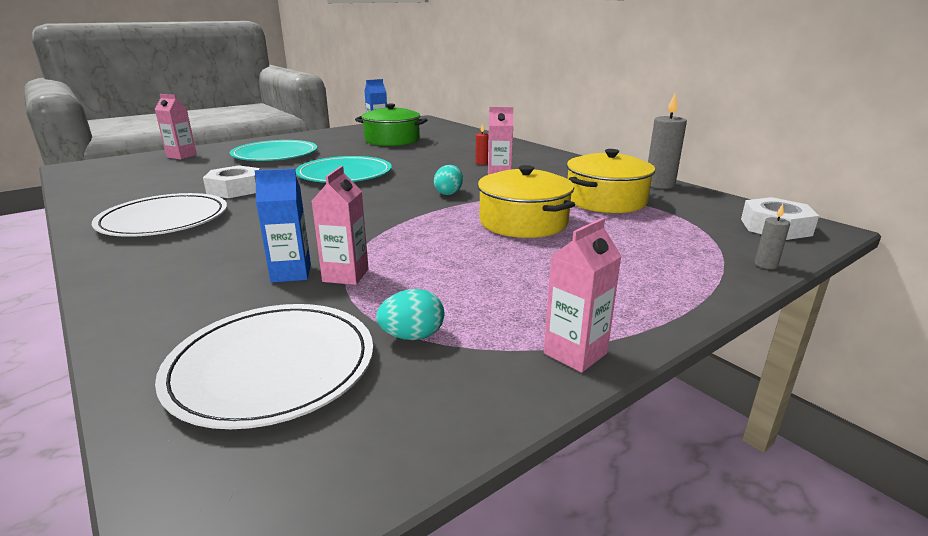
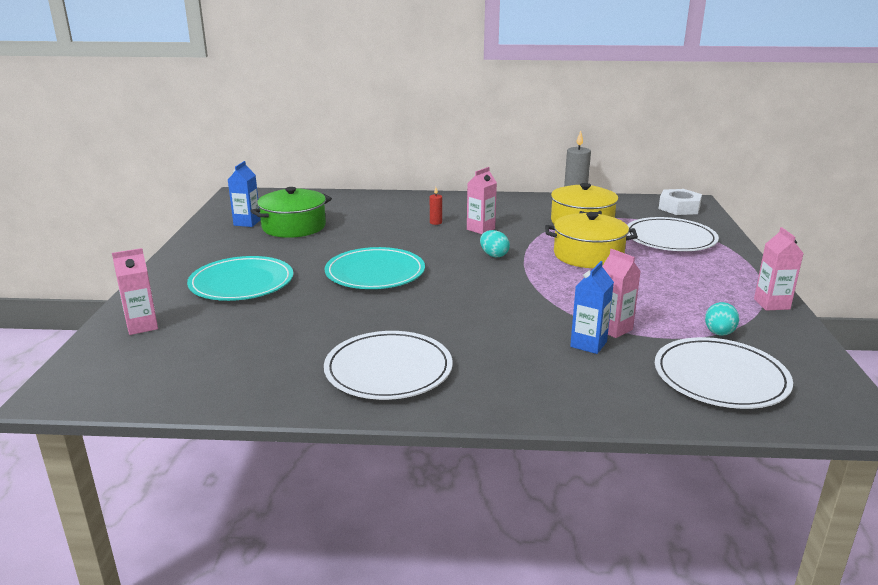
camera: 50 degrees left, 0 degrees up
white nut [203,165,260,198] -> none
grey candle [755,204,790,269] -> none
none -> white plate [627,217,719,251]

